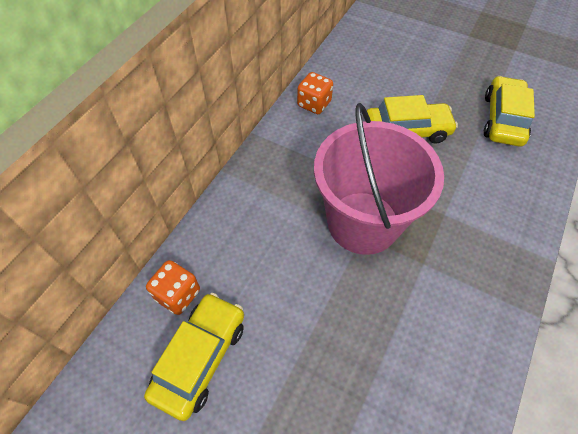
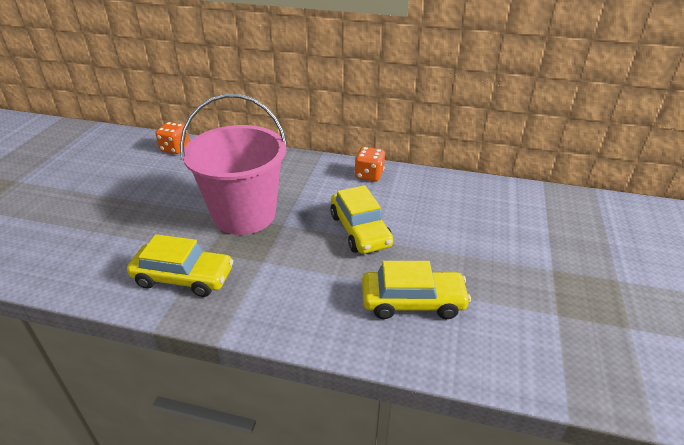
camera: 75 degrees right, 20 degrees down
yellow car [144,293,244,421] -> yellow car moved to [127,234,233,297]

